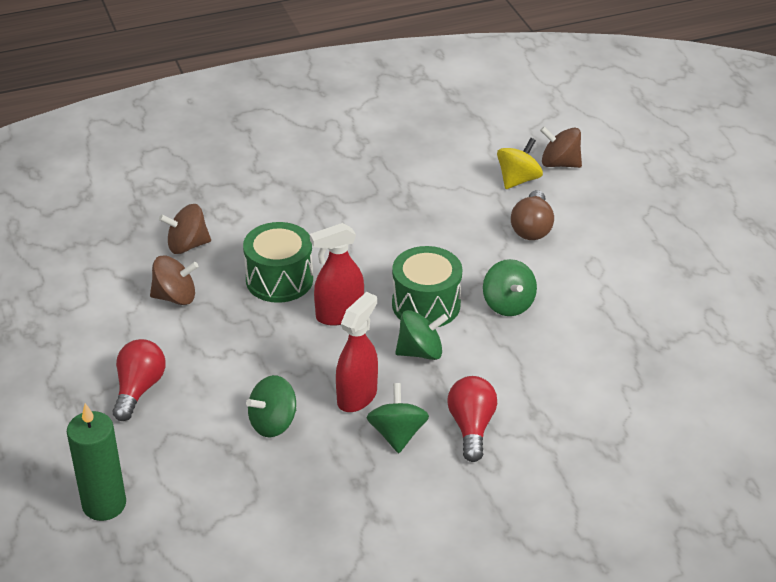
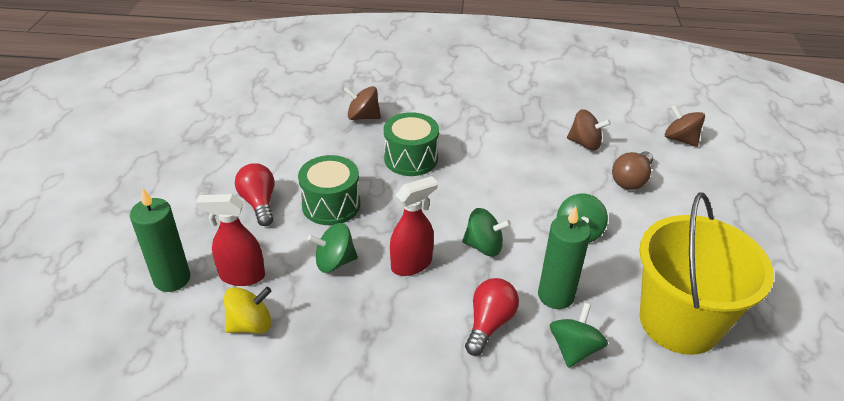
camera: 25 degrees right, 0 degrees up
red light bulb [113,339,166,421] -> red light bulb turned 60 degrees counterclockwise [235,163,274,226]
brown spinning top [150,255,199,305] -> brown spinning top moved to [567,109,611,151]
red spray bottle [310,223,364,326] -> red spray bottle moved to [196,194,265,286]
green spinning top [366,383,429,453] -> green spinning top moved to [550,303,608,368]
green drum [392,246,462,327] -> green drum moved to [298,155,360,225]
yellow spinning top [497,138,543,189] -> yellow spinning top moved to [224,287,272,334]
none -> green candle [538,206,591,309]
none -> yellow bucket [639,192,774,355]

